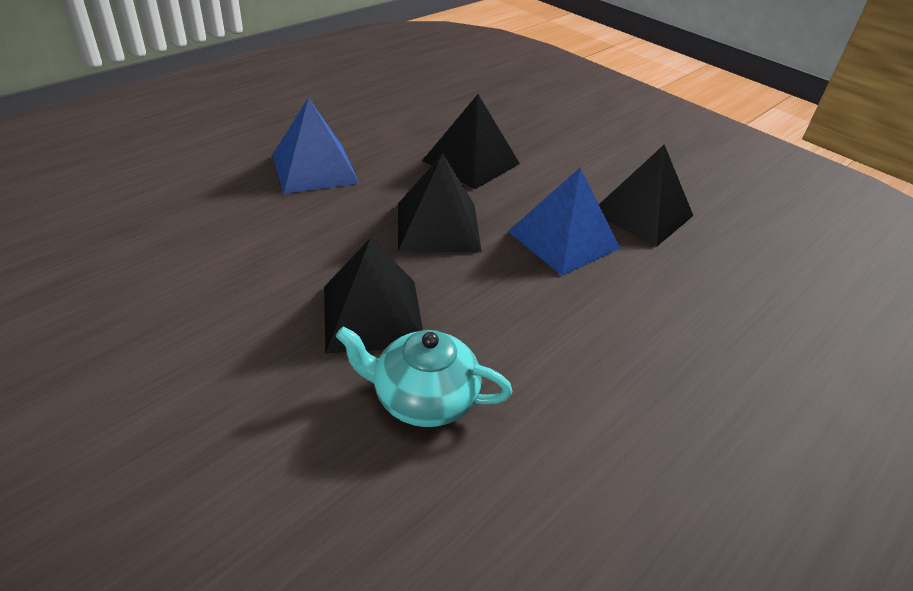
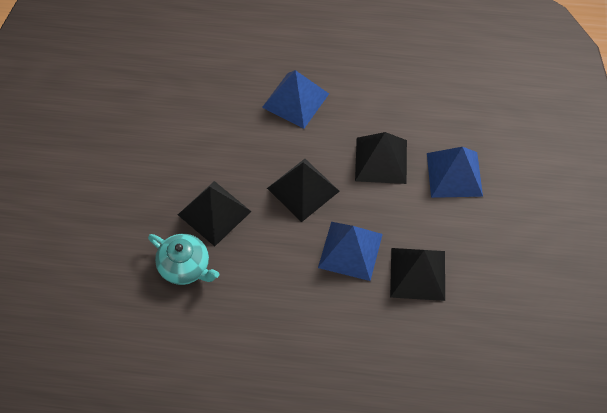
camera: 55 degrees right, 20 degrees up
turquoise teapot [336,326,512,427] -> turquoise teapot turned 150 degrees clockwise [148,234,219,285]
none -> blue pyramid [427,147,483,198]

